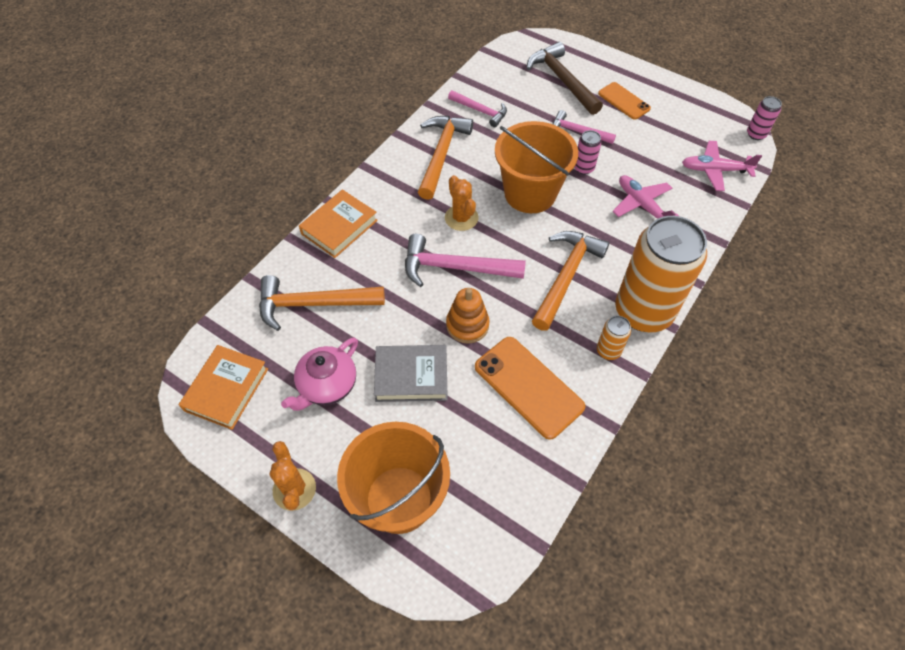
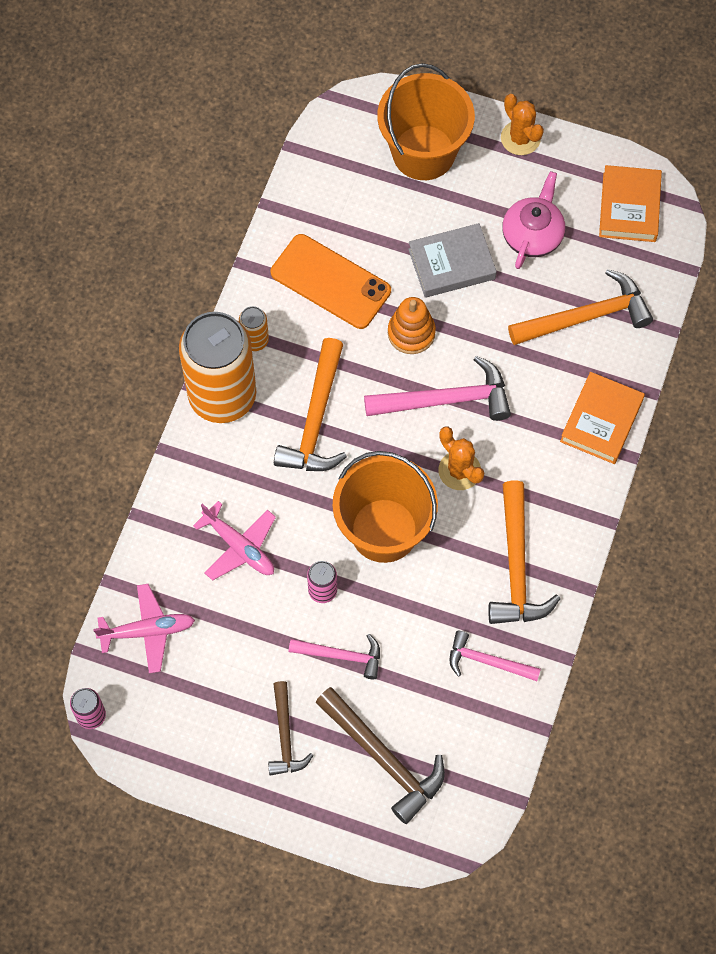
camera: 165 degrees right, 10 degrees up
orange phone [598,82,651,120] -> brown hammer [268,681,313,776]

